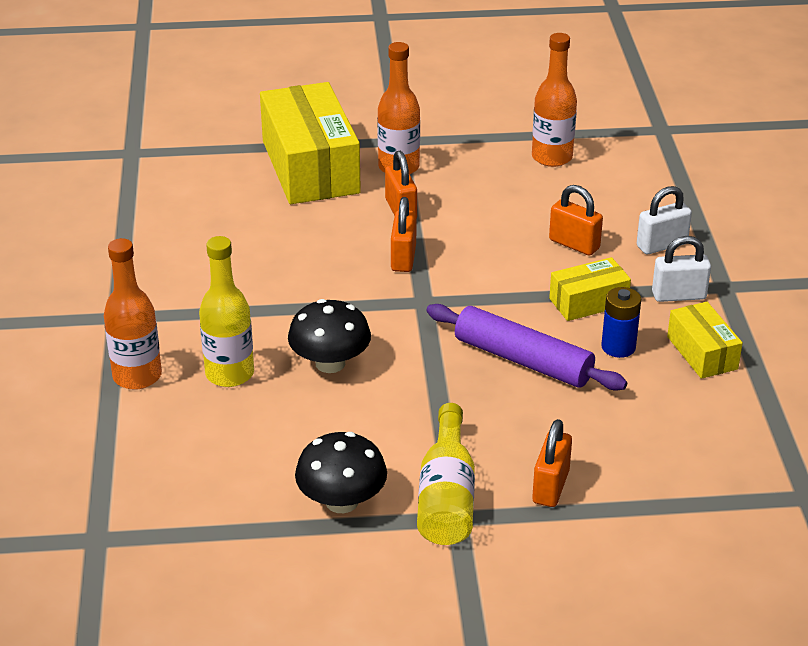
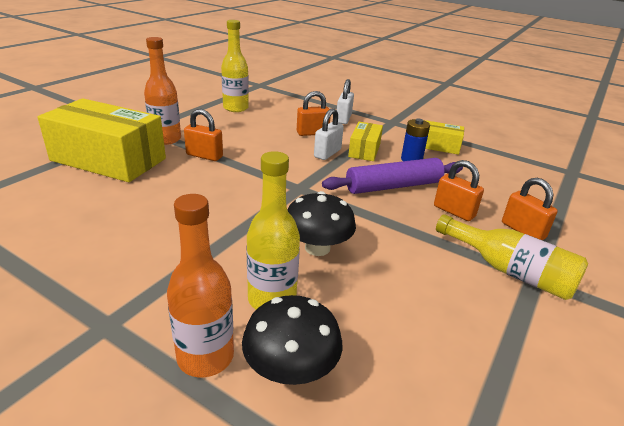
camera: 55 degrees left, 5 degrees down
black mushroom [295,432,387,513] -> black mushroom moved to [242,295,342,385]
orange padlock [391,197,416,272] -> orange padlock moved to [434,160,484,221]
orange bottle [532,33,577,167] -> yellow bottle [221,20,249,112]
white padlock [652,236,711,302] -> white padlock moved to [314,108,344,160]

